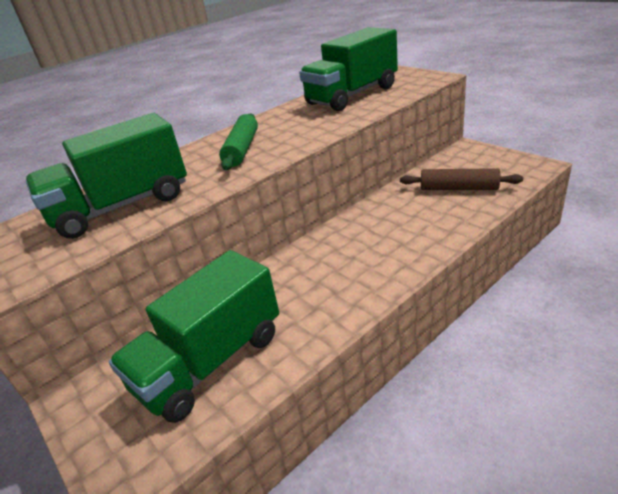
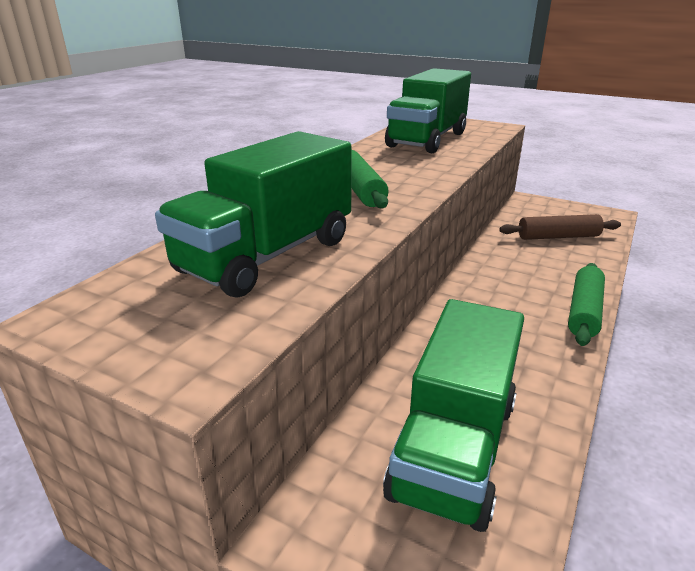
camera: 25 degrees left, 5 degrees down
none -> green rolling pin [568,263,605,346]

